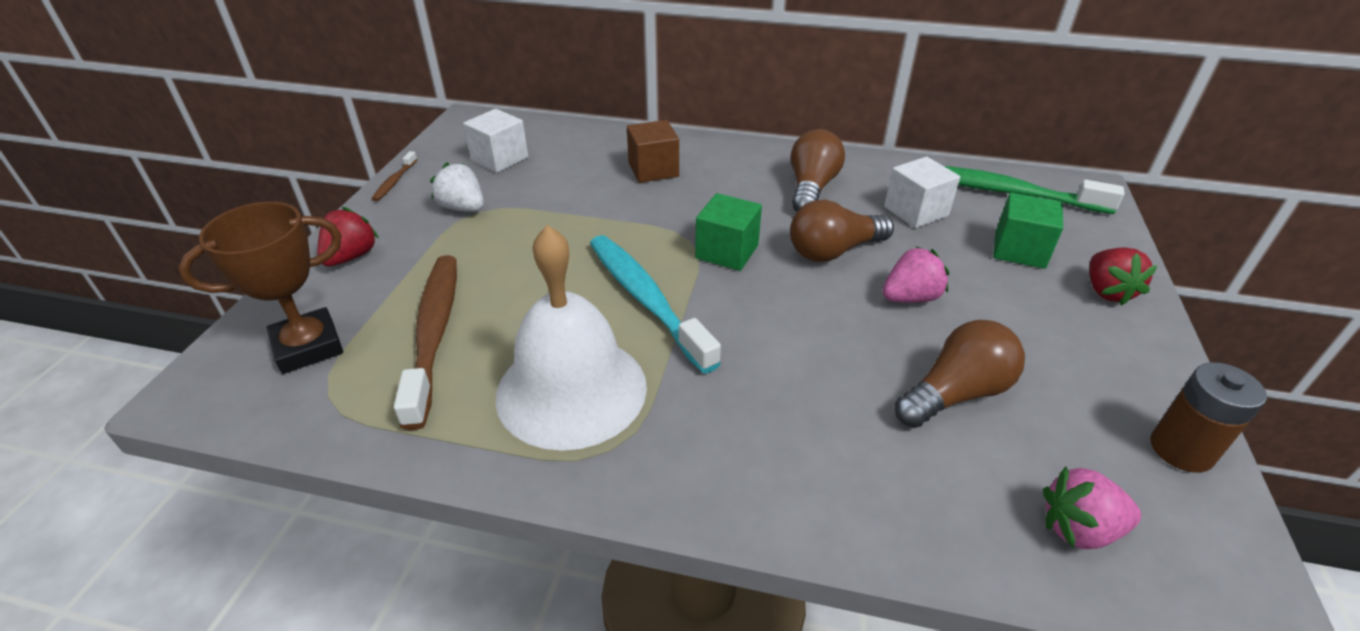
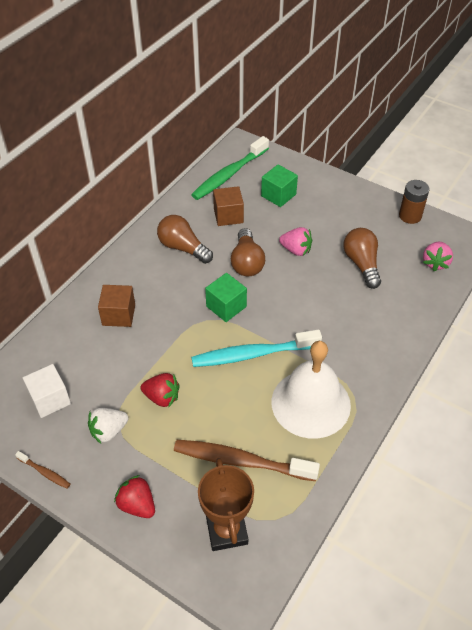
camera: 70 degrees left, 10 degrees up
pink strawberry [882,247,949,303] -> pink strawberry turned 120 degrees clockwise [279,227,312,256]
white cube [884,157,960,228] -> brown cube [213,186,244,226]
red strawberry [1089,248,1157,306] -> red strawberry moved to [141,373,180,407]

